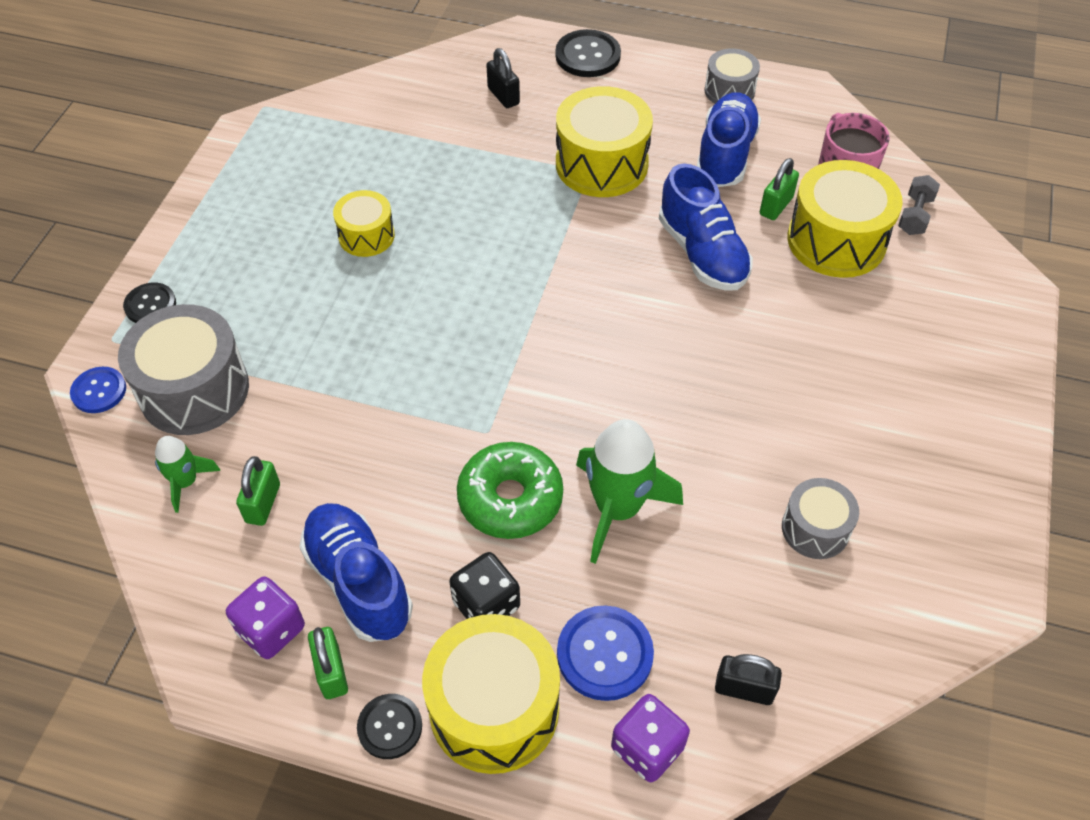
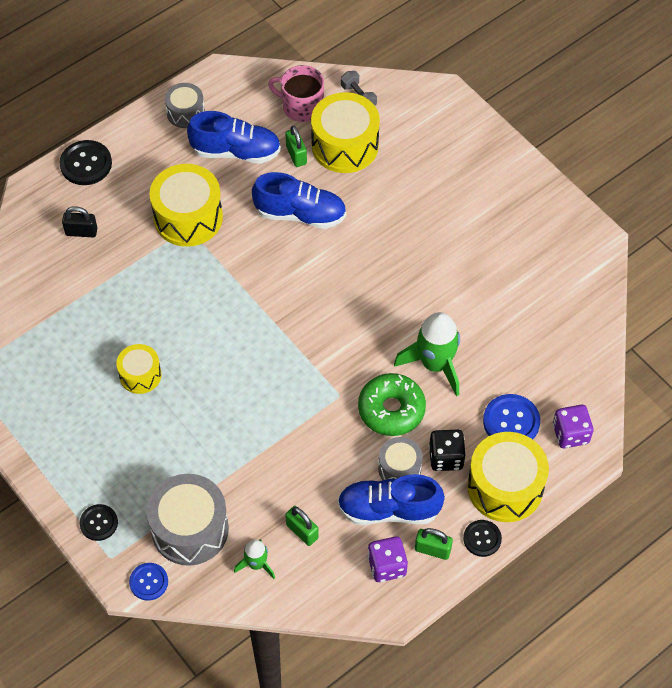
camera: 55 degrees left, 5 degrees up
blue shoe [697,92,761,187] -> blue shoe turned 135 degrees clockwise [187,111,281,164]
black padlock [715,654,782,705] -> none
grey drum [782,478,859,559] -> grey drum moved to [378,437,423,480]

